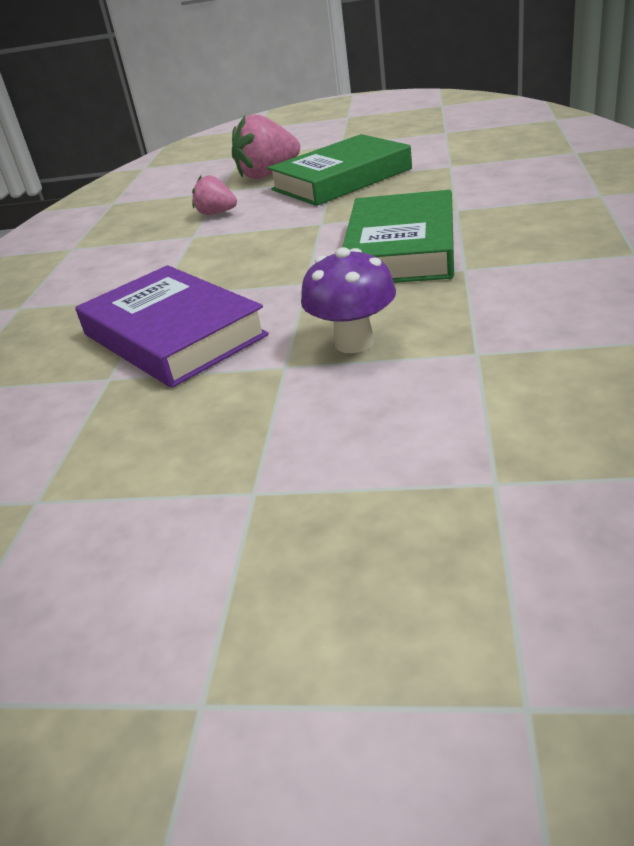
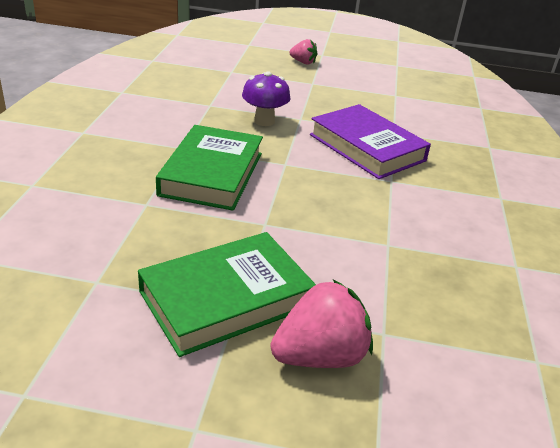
camera: 175 degrees right, 0 degrees up
pink strawberry [192,175,237,215] -> pink strawberry moved to [289,39,317,65]

